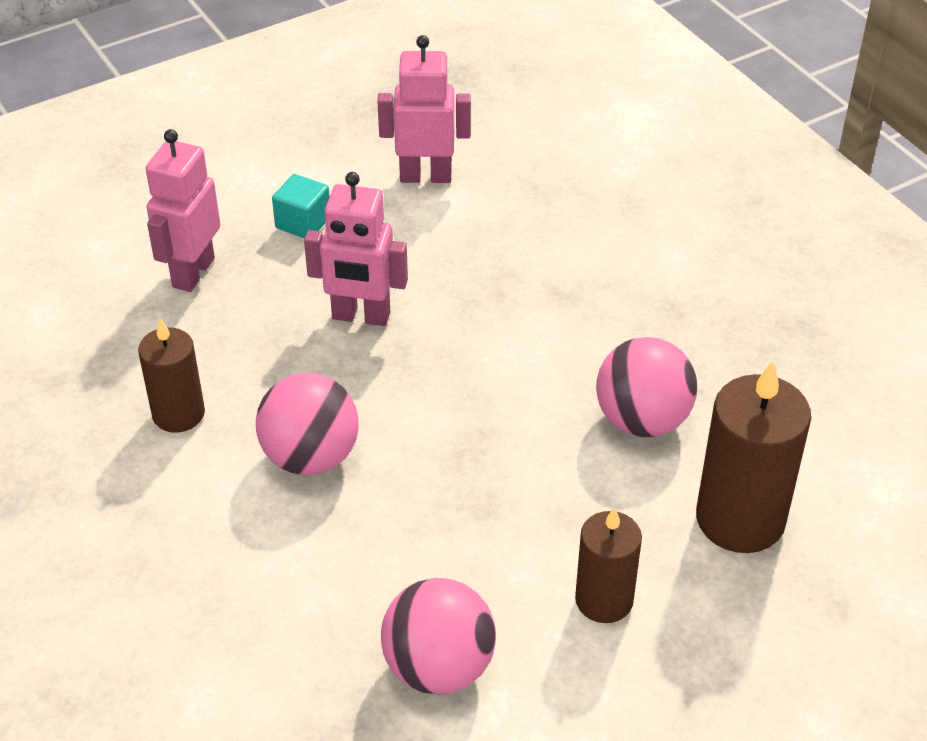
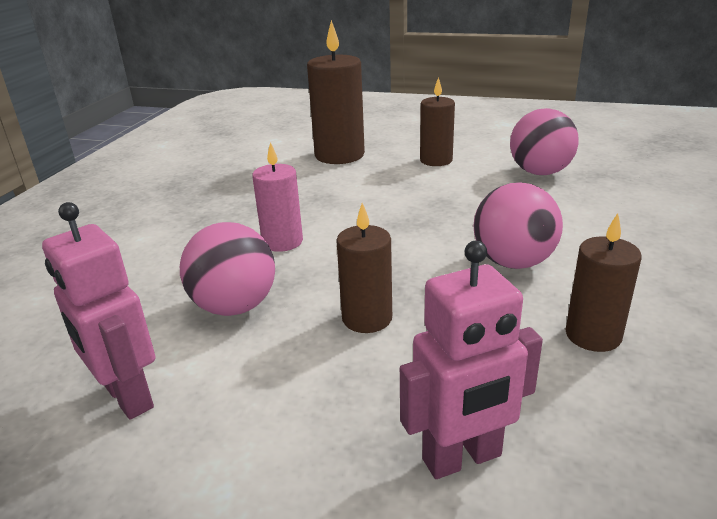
camera: 130 degrees left, 15 degrees down
turquoise cube [272,174,330,238] -> none
pink robot [304,172,408,326] -> brown candle [336,203,392,333]
pink ball [596,337,697,437] -> pink ball moved to [180,222,275,316]
none -> pink candle [252,142,303,252]

